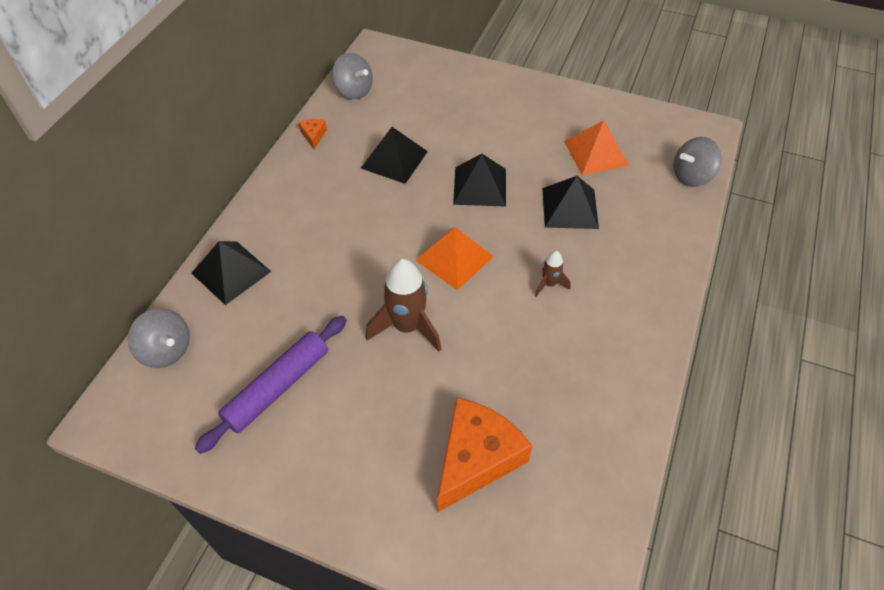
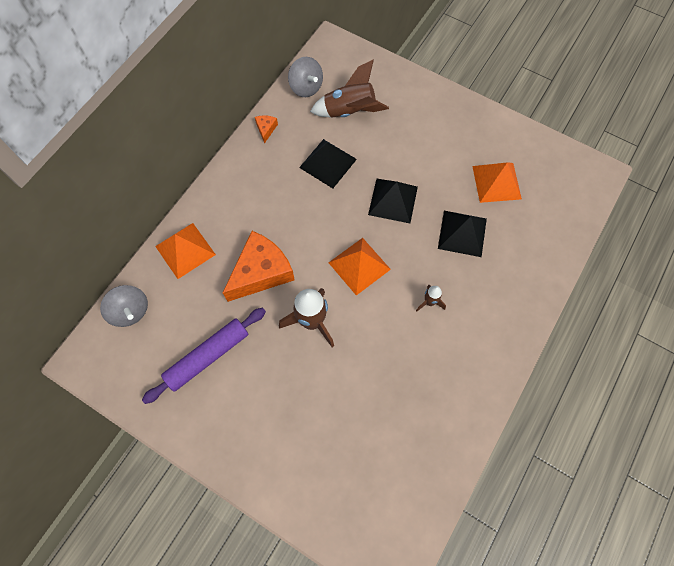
camera: 10 degrees right, 15 degrees up
black pyramid [191,241,271,305] -> orange pyramid [155,223,216,279]
orange cheese [437,397,532,512] -> orange cheese moved to [223,231,295,302]
grey spinning top [674,137,722,187] -> none
none -> brown rocket [310,60,389,118]

